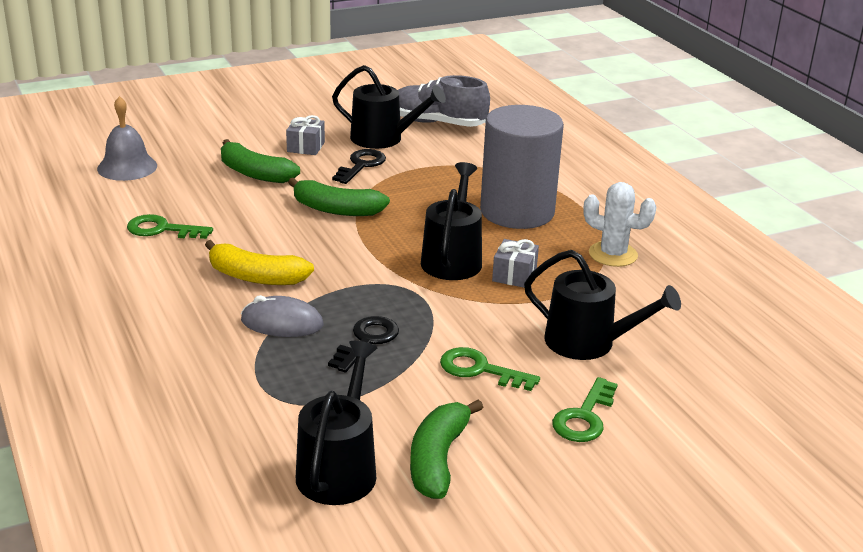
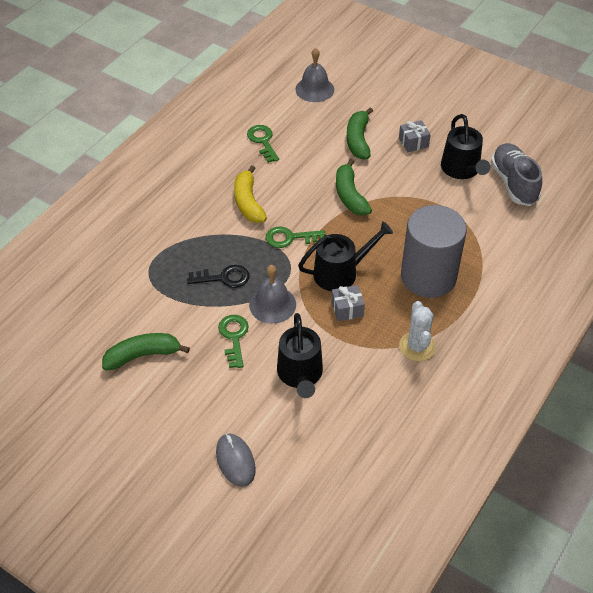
camera: 60 degrees right, 20 degrees up
grey mouse [241,295,323,337] -> grey mouse moved to [216,433,256,487]
black watering can [296,341,378,505] -> none
black key [332,149,386,184] -> none
green key [552,377,618,442] -> green key moved to [266,227,325,248]
none -> grey bell [249,265,296,324]

